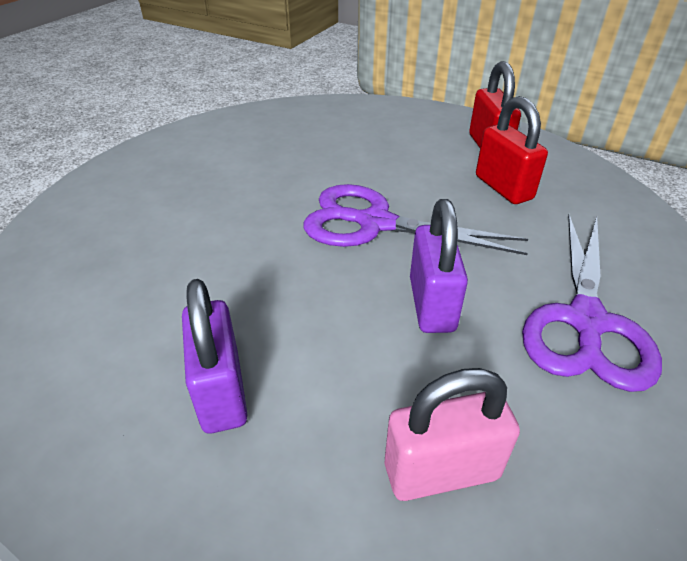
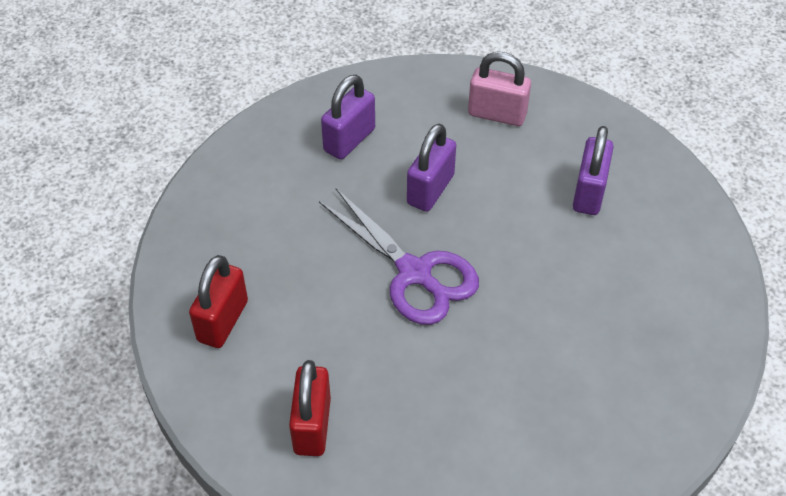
camera: 150 degrees left, 10 degrees up
red padlock [476,96,548,204] -> red padlock moved to [289,360,331,456]
purple scissors [522,215,662,392] -> purple padlock [321,75,375,160]

